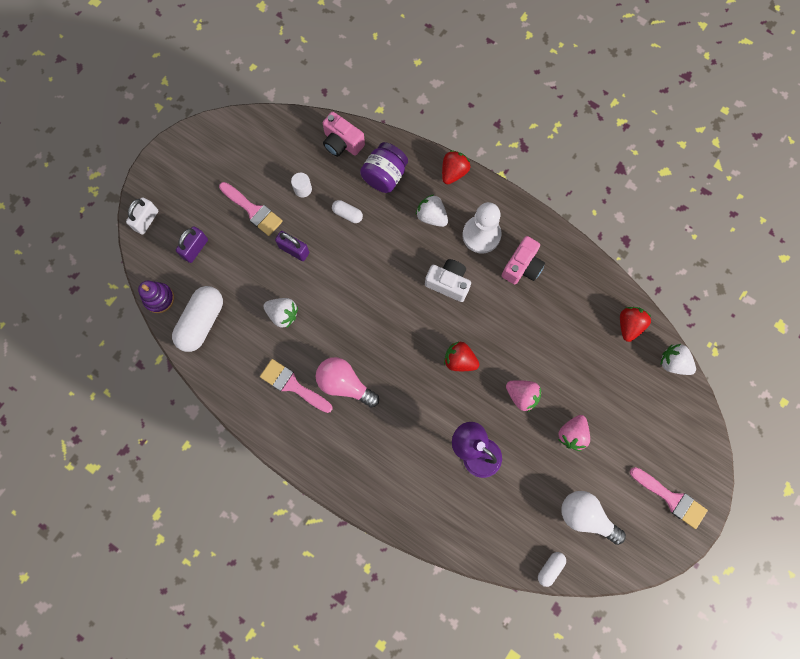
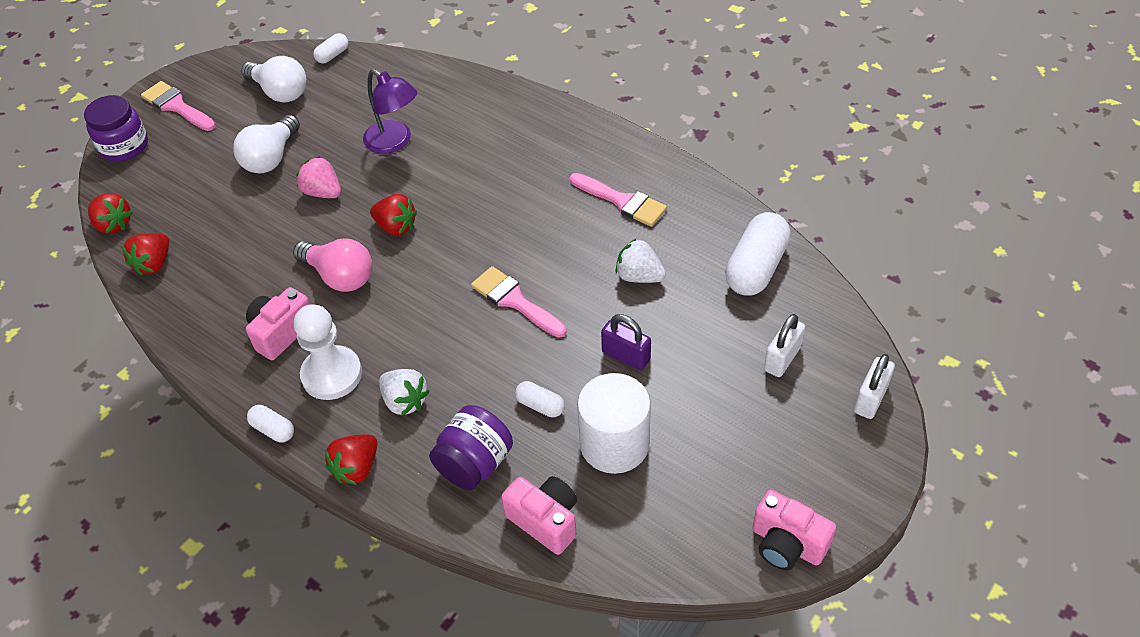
camera: 175 degrees left, 25 degrees down
purple stacking toy [138,281,174,313] -> none
purple padlock [176,226,208,263] -> white padlock [764,314,805,377]
pink brush [219,182,283,236] -> pink brush moved to [471,266,567,338]
white cylinder [291,173,312,198] -> white cylinder [577,373,651,474], size x2.27
pink light bulb [316,357,379,408] -> pink light bulb moved to [293,239,372,292]
white camera [425,259,471,302] -> none
pink strawberry [558,415,590,451] -> white light bulb [233,115,300,174]
white strawberry [660,344,696,375] -> red strawberry [88,193,133,234]
none -> purple jar [84,95,148,162]
none -> white capsule [247,405,294,442]
none -> pink camera [752,490,836,570]

